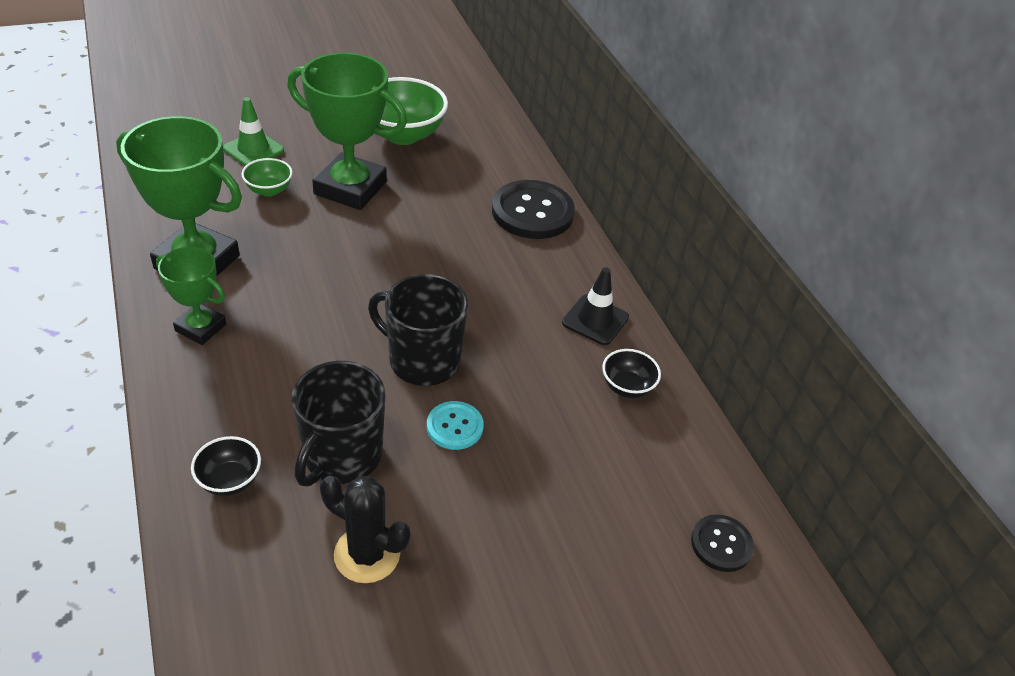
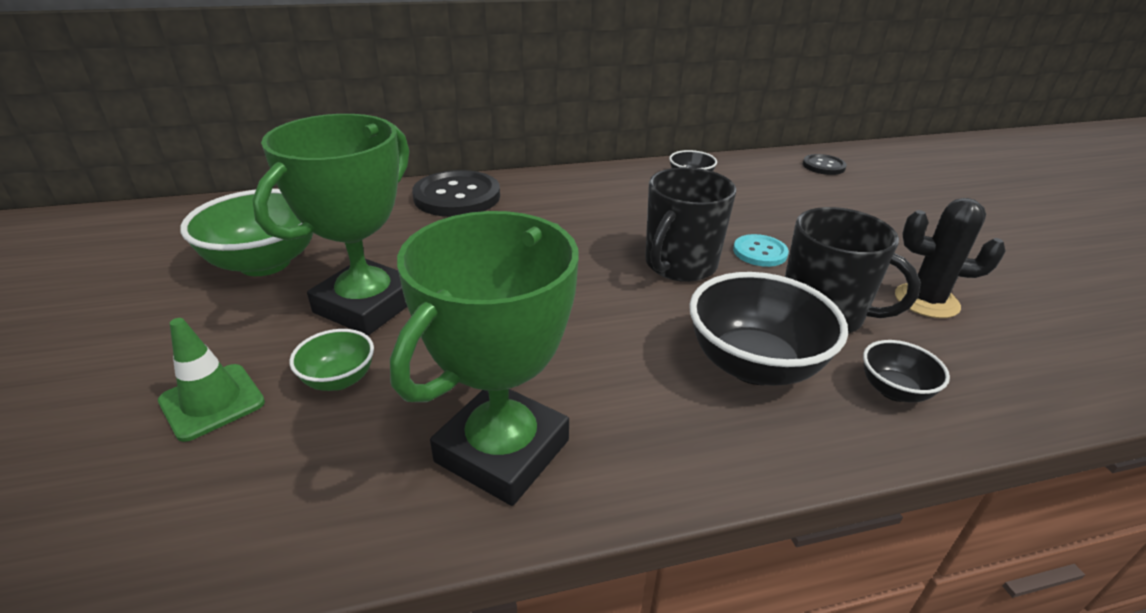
camera: 80 degrees left, 10 degrees down
green trophy [156,247,226,345] -> none
black cactus [320,476,410,583] -> black cactus turned 75 degrees clockwise [895,198,1005,318]
black traffic cone [562,267,629,345] -> none
none -> black bowl [689,272,848,386]

